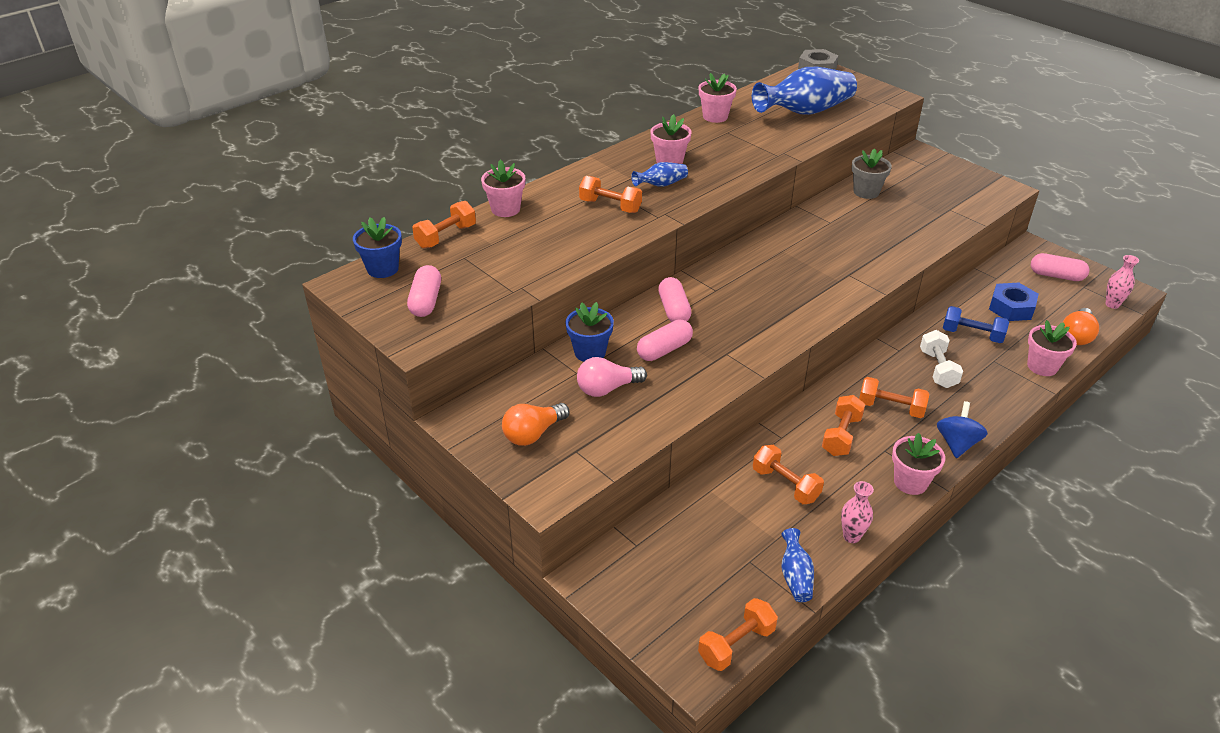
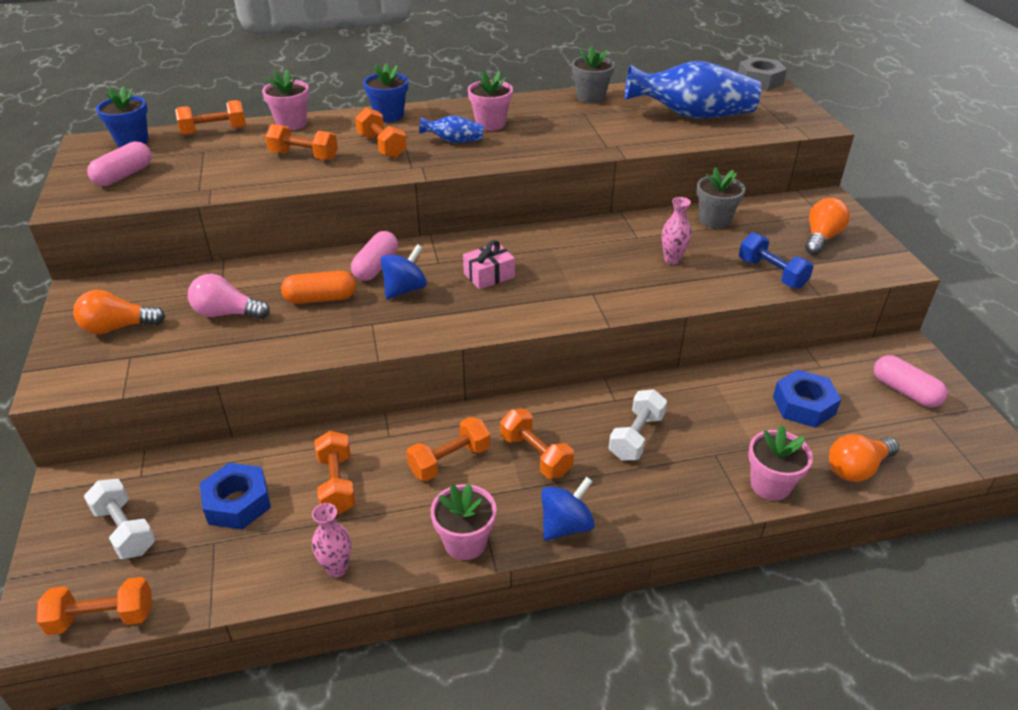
camera: 30 degrees right, 0 degrees up
blue flower pot [565,302,614,362] -> blue flower pot moved to [363,63,408,122]
pink capsule [637,319,693,361] -> orange capsule [281,271,356,304]
pink flower pot [699,73,737,123] -> grey flower pot [572,46,615,104]
blue vase [781,528,814,602] -> none
blue dumbbell [943,306,1009,343] -> blue dumbbell moved to [739,232,814,289]
pink vase [1106,255,1139,309] -> pink vase moved to [662,197,691,265]
none -> white dumbbell [84,479,156,559]
none -> blue nut [200,463,271,530]
none -> orange dumbbell [265,124,338,161]
none -> blue spinning top [380,244,427,299]
none -> pink gift [463,240,515,290]
none -> orange light bulb [805,198,850,255]

